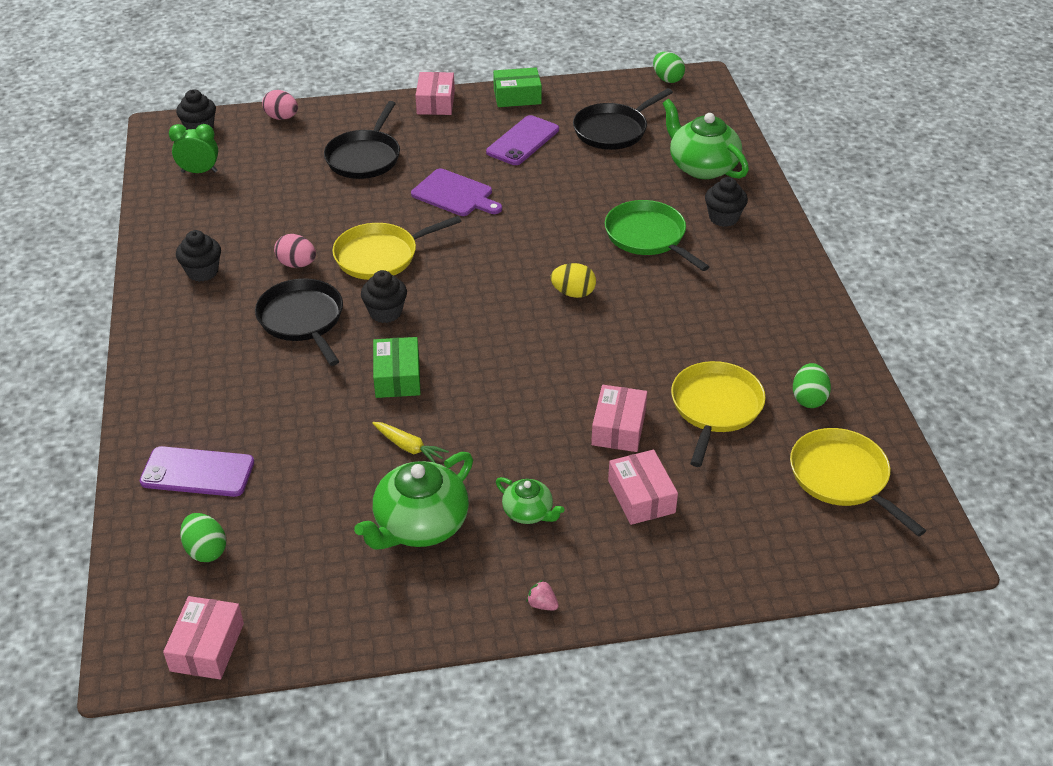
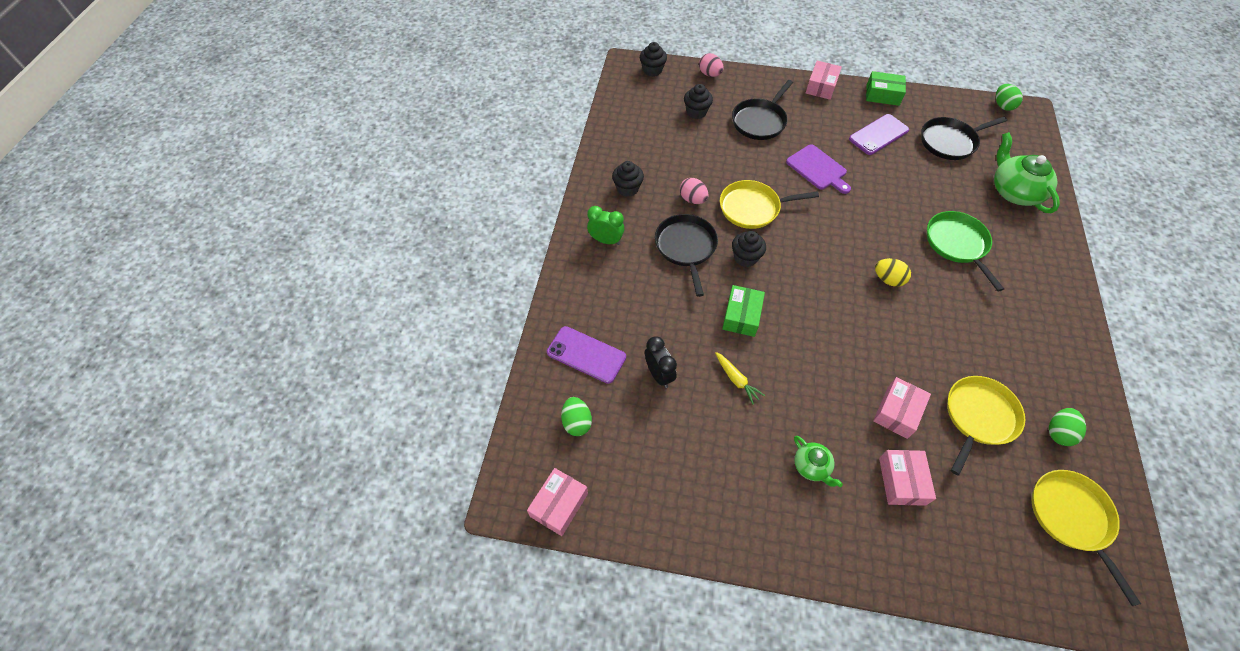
camera: 20 degrees right, 15 degrees up
green clock [169,124,218,173] -> green clock moved to [587,206,624,245]
green teapot [354,452,473,549] -> none
pink strawberry [527,580,559,610] -> none
black cupcake [705,177,748,227] -> black cupcake moved to [684,84,713,119]
none -> black clock [645,336,677,388]

